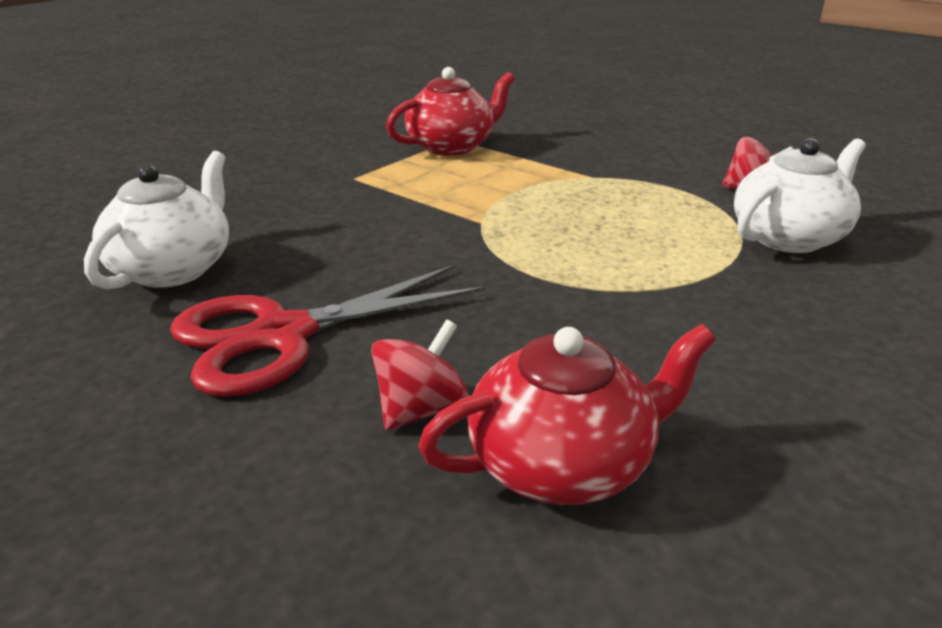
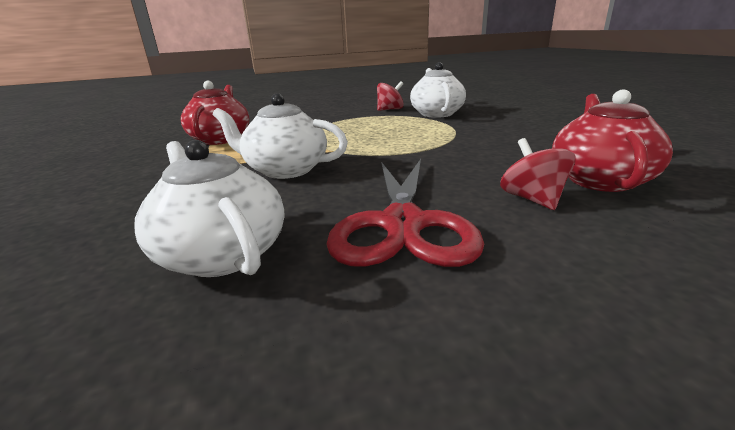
camera: 55 degrees left, 5 degrees down
none -> white teapot [213,93,348,179]

